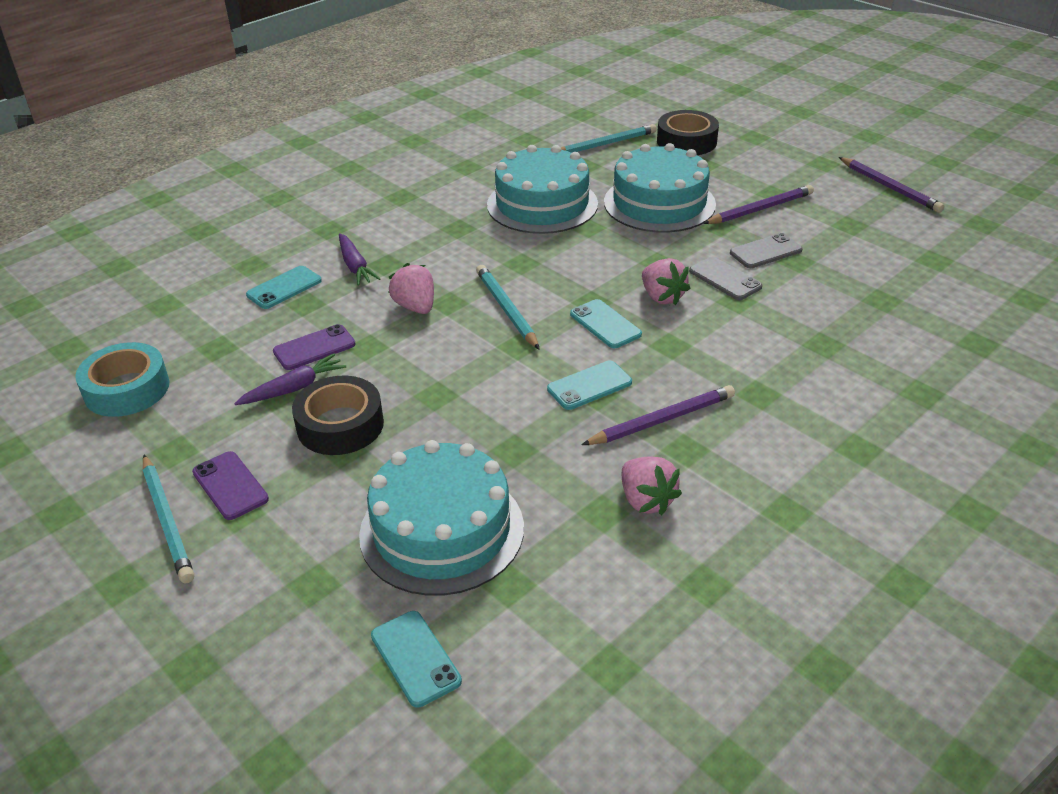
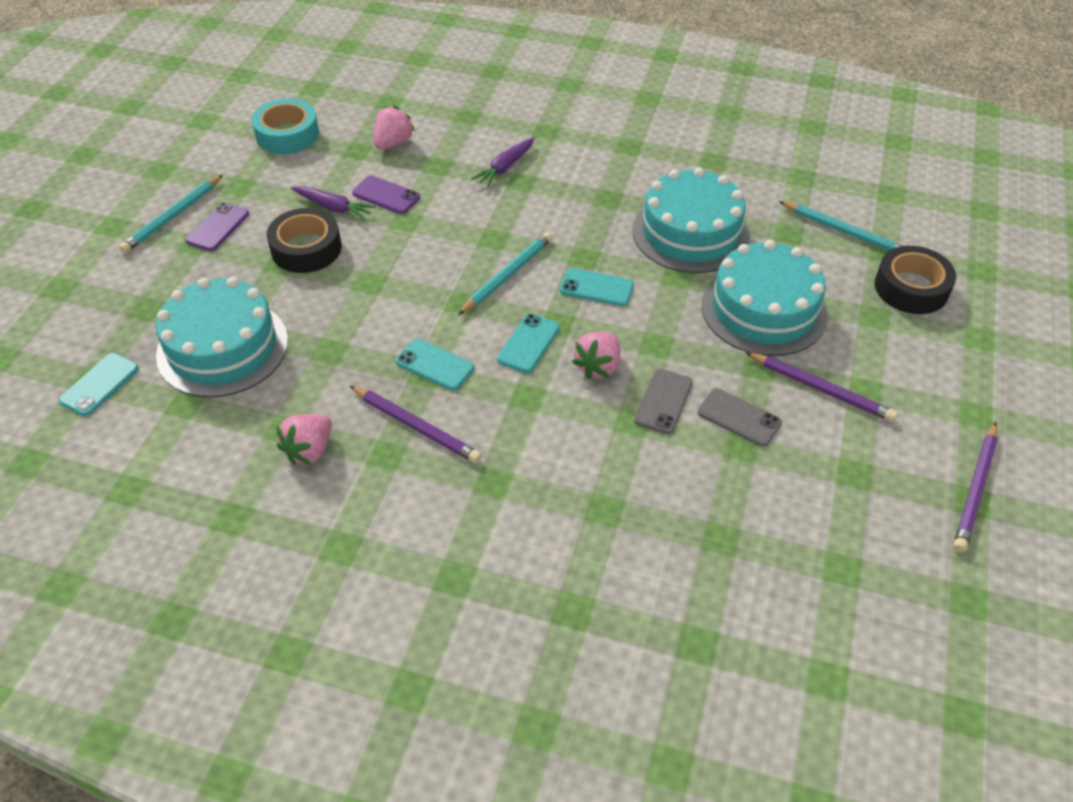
camera: 60 degrees right, 10 degrees up
turquoise phone [246,266,322,309] -> turquoise phone moved to [560,268,634,306]
pink strawberry [388,263,434,314] -> pink strawberry moved to [374,106,415,150]

